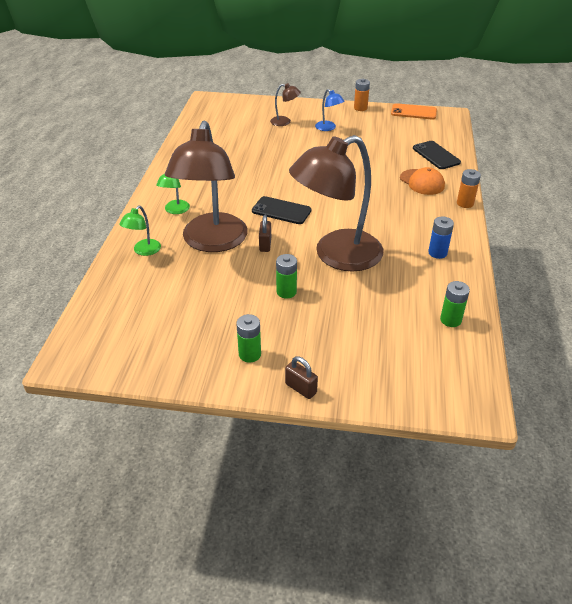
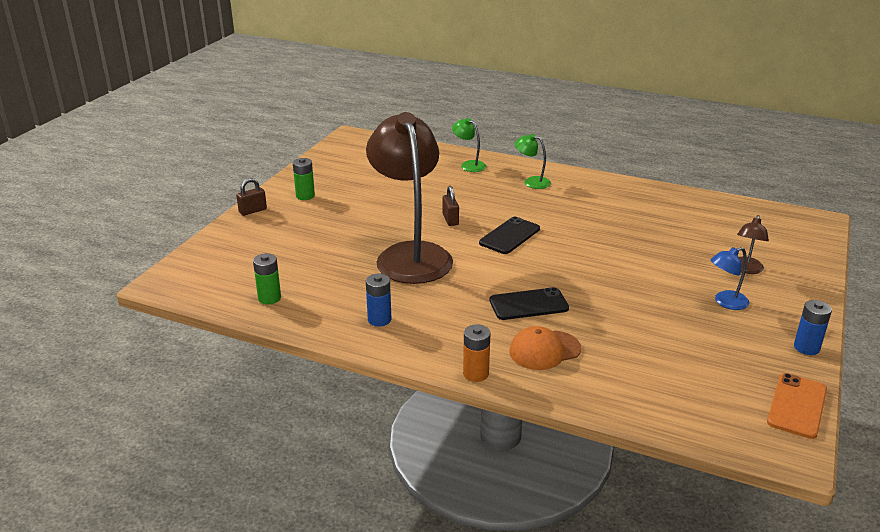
camera: 105 degrees right, 10 degrees down
brown lamp [165,121,248,252] -> none
brown padlock [259,214,271,252] -> brown padlock turned 60 degrees clockwise [443,186,459,226]
green battery [276,254,297,298] -> none
orange battery [354,79,370,111] -> blue battery [794,300,832,355]
black phone [413,141,461,169] -> black phone moved to [490,287,569,320]

